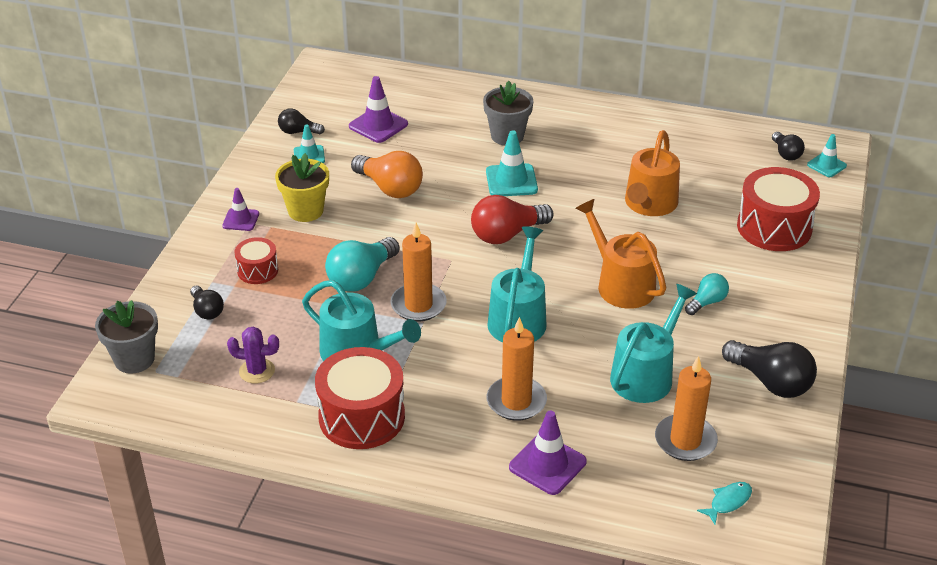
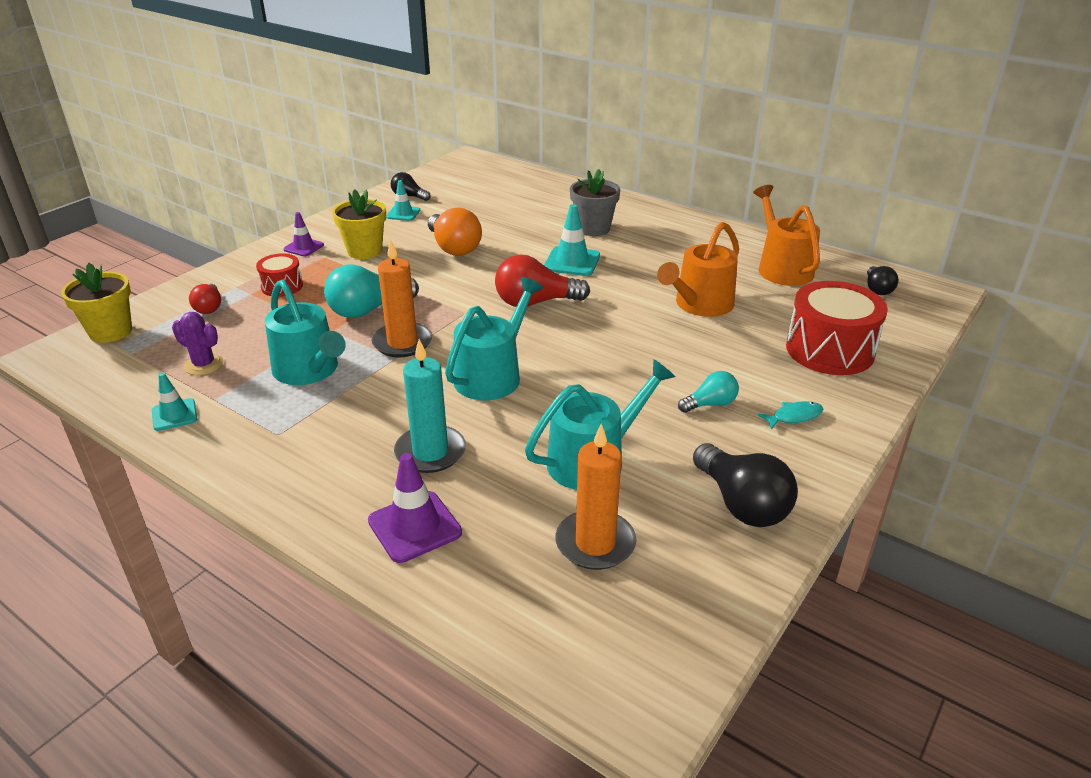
camera: 20 degrees right, 5 degrees down
grey flower pot [95,300,158,374] -> yellow flower pot [61,263,132,343]
black light bulb [190,285,224,320] -> red light bulb [189,284,221,314]
red drum [315,347,405,449] -> none
purple traffic cone [349,76,408,143] -> none
orange candle [487,317,547,421] -> turquoise candle [394,339,466,473]
orange watering can [575,199,667,309] -> orange watering can moved to [753,185,820,286]
turquoise fish [697,482,752,524] -> turquoise fish moved to [758,401,823,430]
turquoise traffic cone [807,134,847,177] -> turquoise traffic cone moved to [152,373,197,431]

